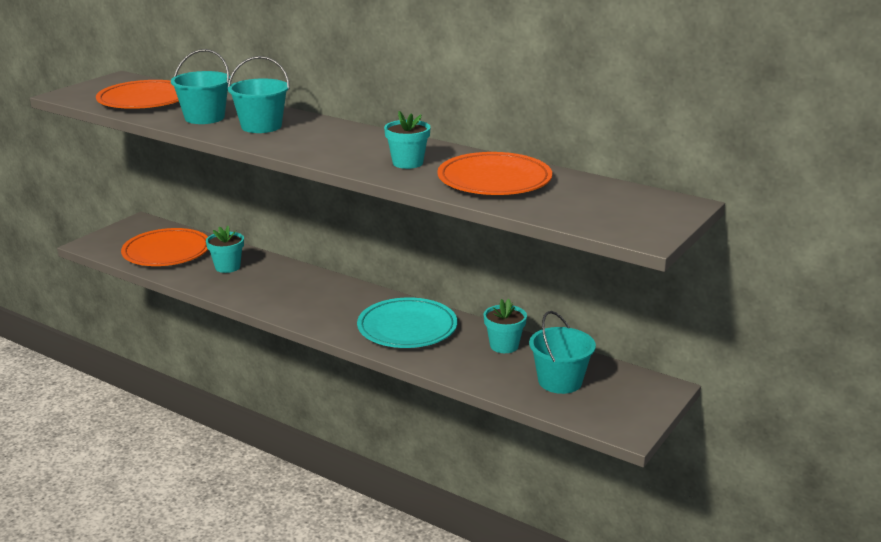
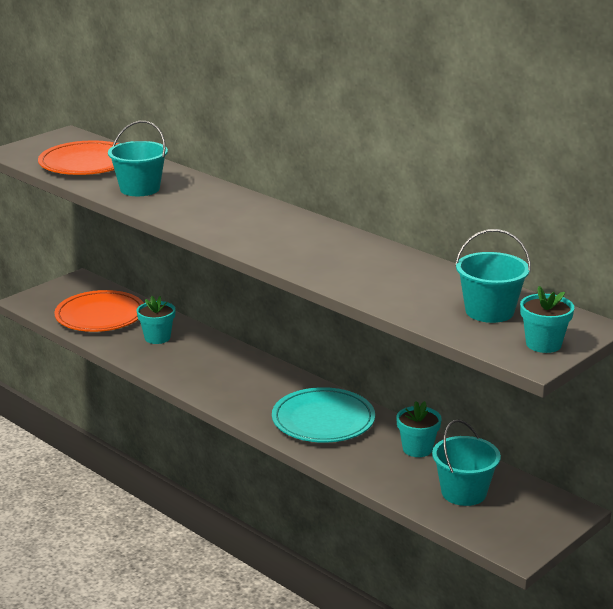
camera: 10 degrees right, 0 degrees up
turquoise bucket [228,56,290,133] -> turquoise bucket moved to [455,229,531,323]
turquoise flower pot [384,111,431,169] -> turquoise flower pot moved to [520,286,574,353]
orange plate [437,152,552,195] -> none

